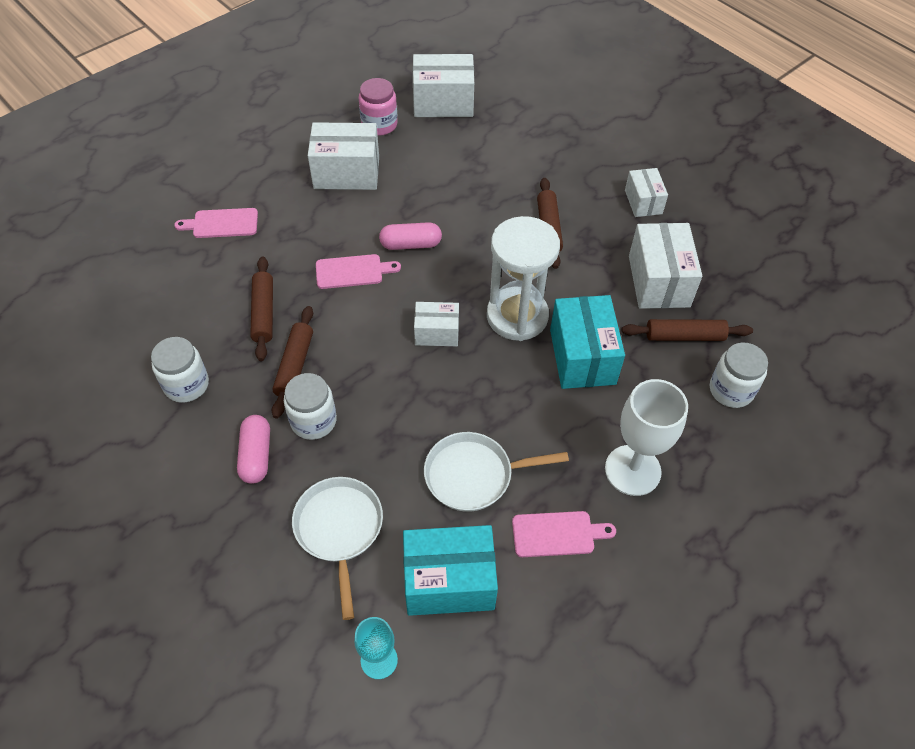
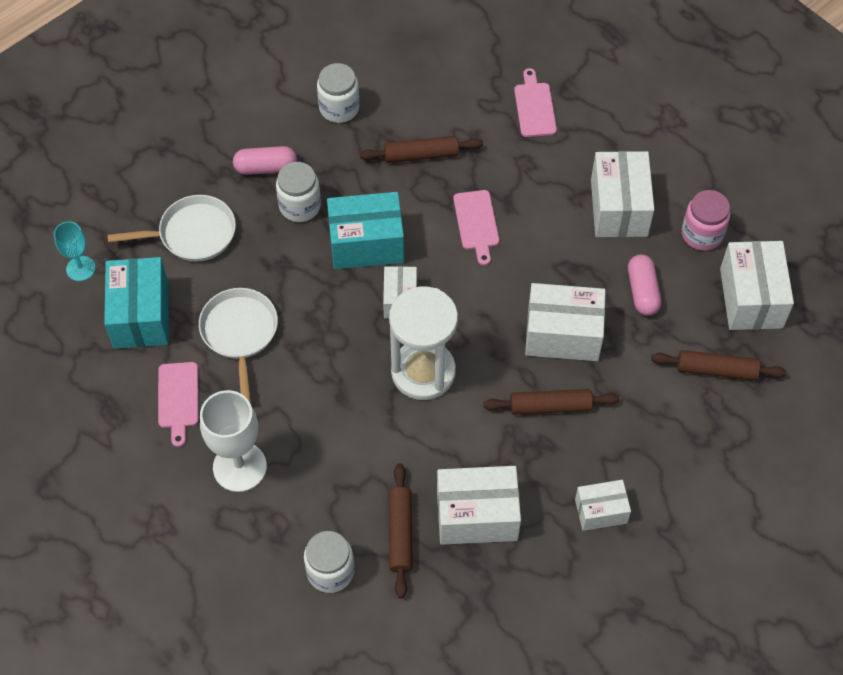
camera: 90 degrees right, 5 degrees up
brown rolling pin [272,306,313,419] -> brown rolling pin moved to [651,350,787,381]
pink capsule [379,222,442,250] -> pink capsule moved to [628,254,661,316]
turquoise box [550,295,625,389] -> turquoise box moved to [327,192,404,269]
none -> white box [525,283,606,361]

